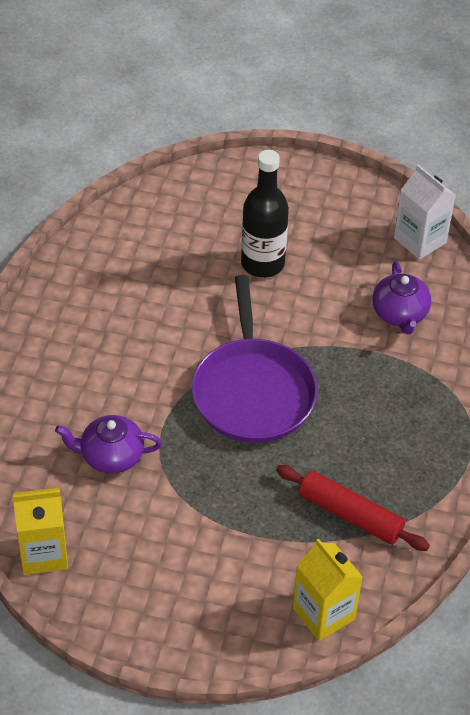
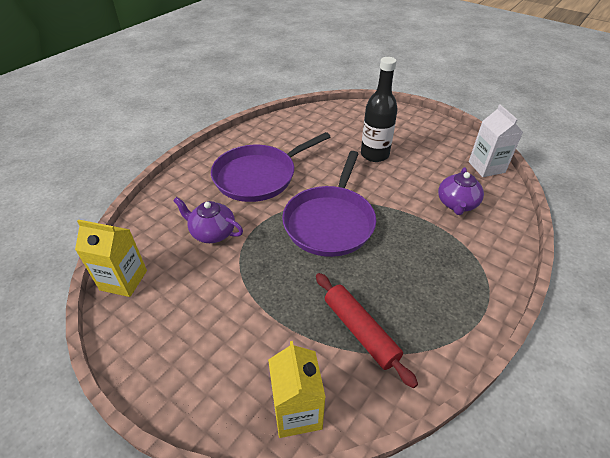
camera: 25 degrees right, 5 degrees down
none -> purple pan [211,132,330,202]

